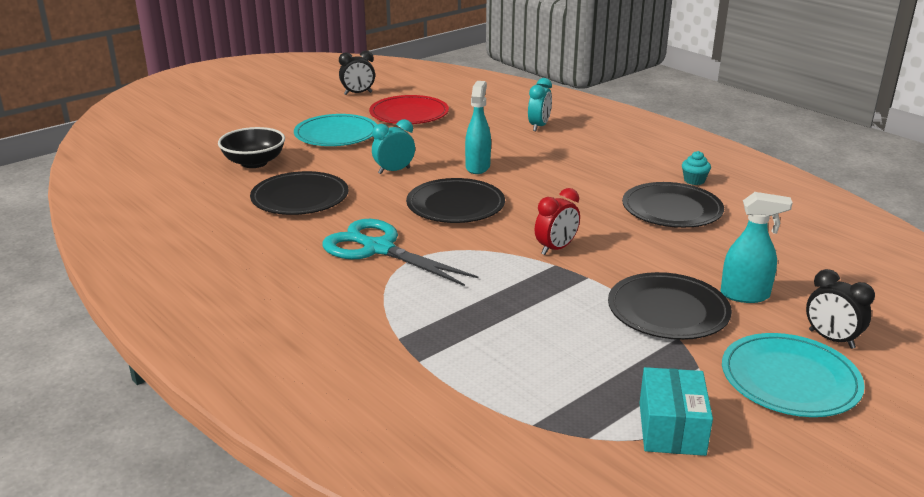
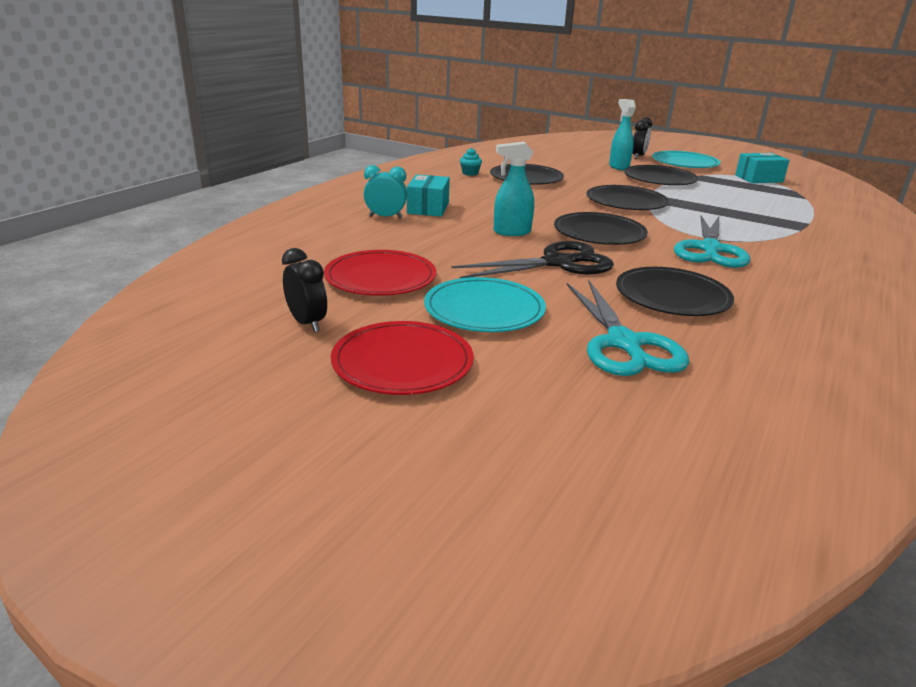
camera: 110 degrees left, 0 degrees up
black bowl [218,127,285,168] -> turquoise scissors [567,280,689,376]
turquoise clock [372,119,415,174] -> black scissors [452,241,614,278]
red clock [535,188,580,255] -> black plate [586,185,669,210]
none -> red plate [331,321,474,395]
none -> turquoise box [407,174,450,217]

